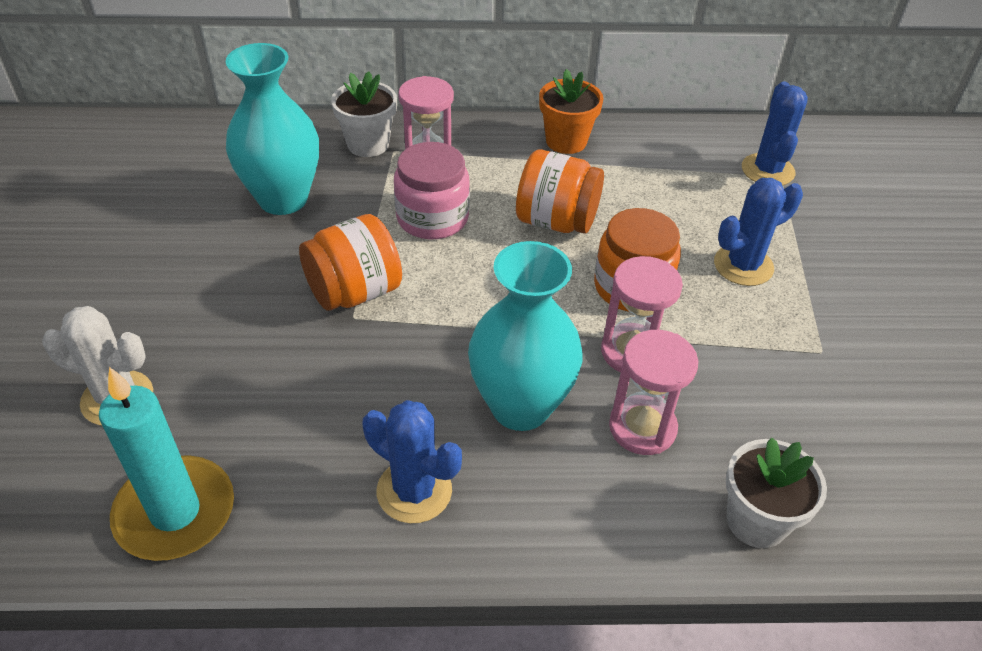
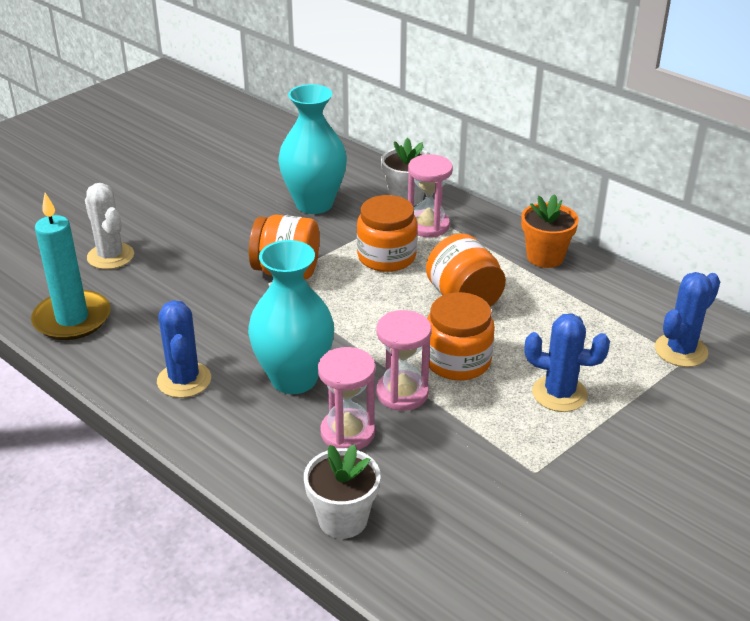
camera: 45 degrees right, 10 degrees down
pink jar [394,142,470,239] -> orange jar [357,195,417,272]

